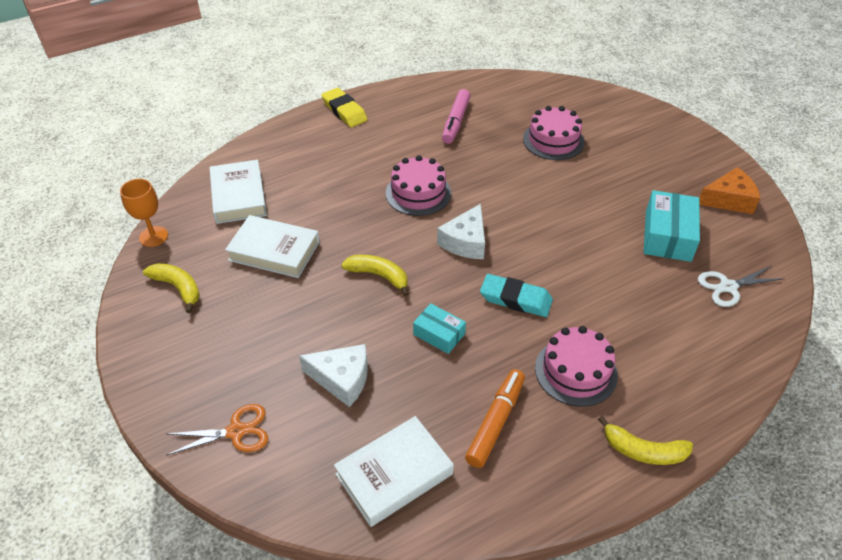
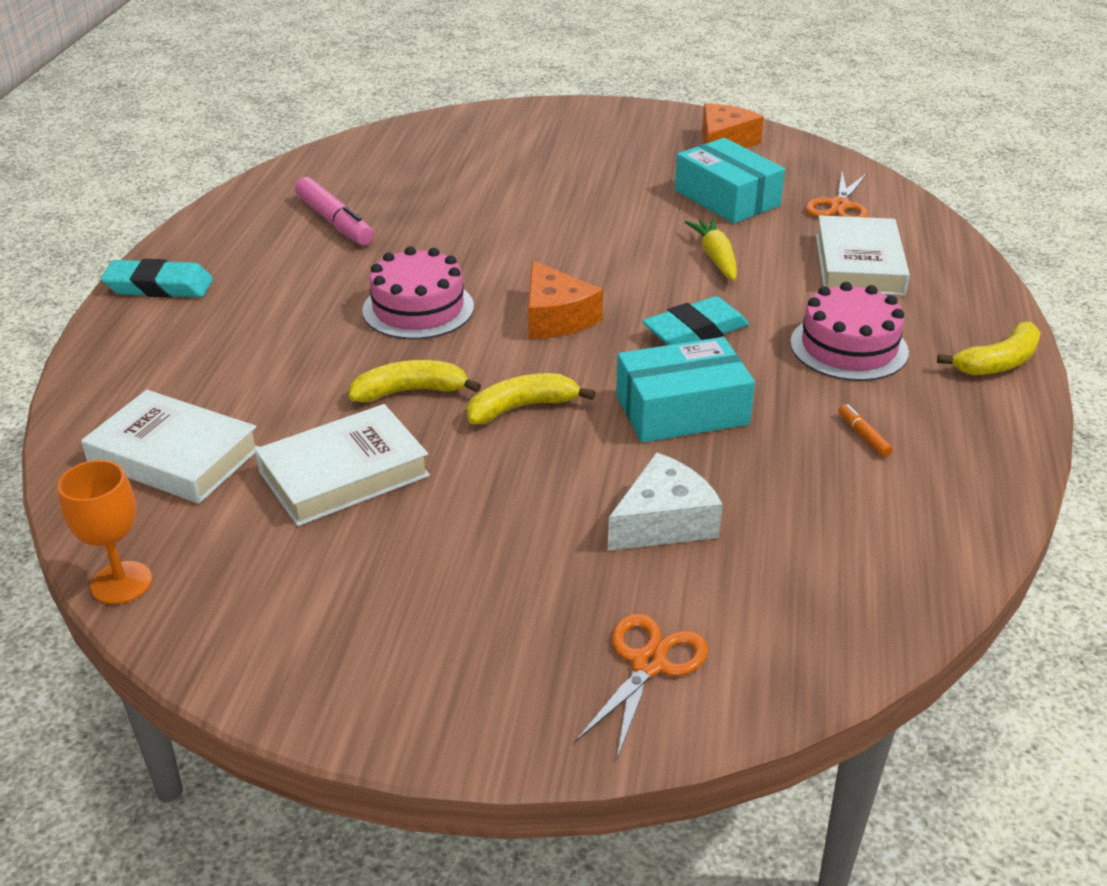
camera: 50 degrees left, 10 degrees down
yellow banana [143,263,200,313] -> yellow banana moved to [349,360,481,402]
yellow eraser [322,88,368,127] -> turquoise eraser [101,259,213,298]
white book [334,416,454,527] -> white book moved to [816,215,910,296]
turquoise box [413,303,466,354] -> turquoise box [616,337,755,443], size x1.69
white cheese [437,204,485,259] -> orange cheese [528,261,603,339]
orange marker [465,369,525,468] -> orange marker [839,404,893,457], size x0.46
pink cake [523,106,585,160] -> none
white scissors [698,266,785,307] -> orange scissors [805,172,868,217]
none -> yellow carrot [685,218,737,281]

